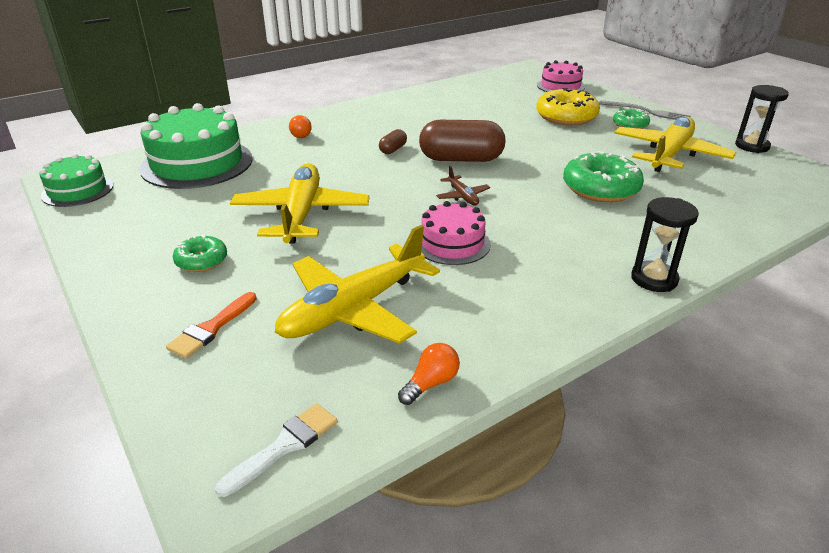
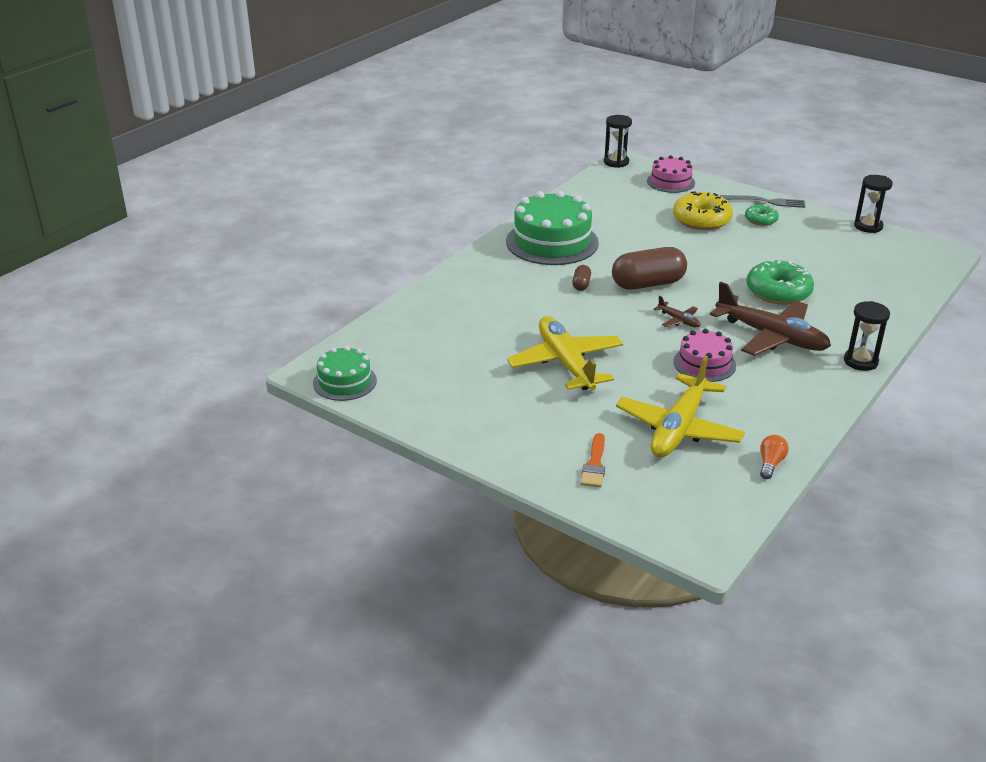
camera: 20 degrees left, 0 degrees up
green cake [139,103,253,189] -> green cake moved to [506,191,599,265]
green donut [173,234,227,272] -> none
white brush [215,403,338,497] -> none
orange light bulb [289,115,311,138] -> none
yellow plane [614,117,736,172] -> none
none -> black hourglass [604,115,632,168]
none -> brown plane [710,282,831,356]

